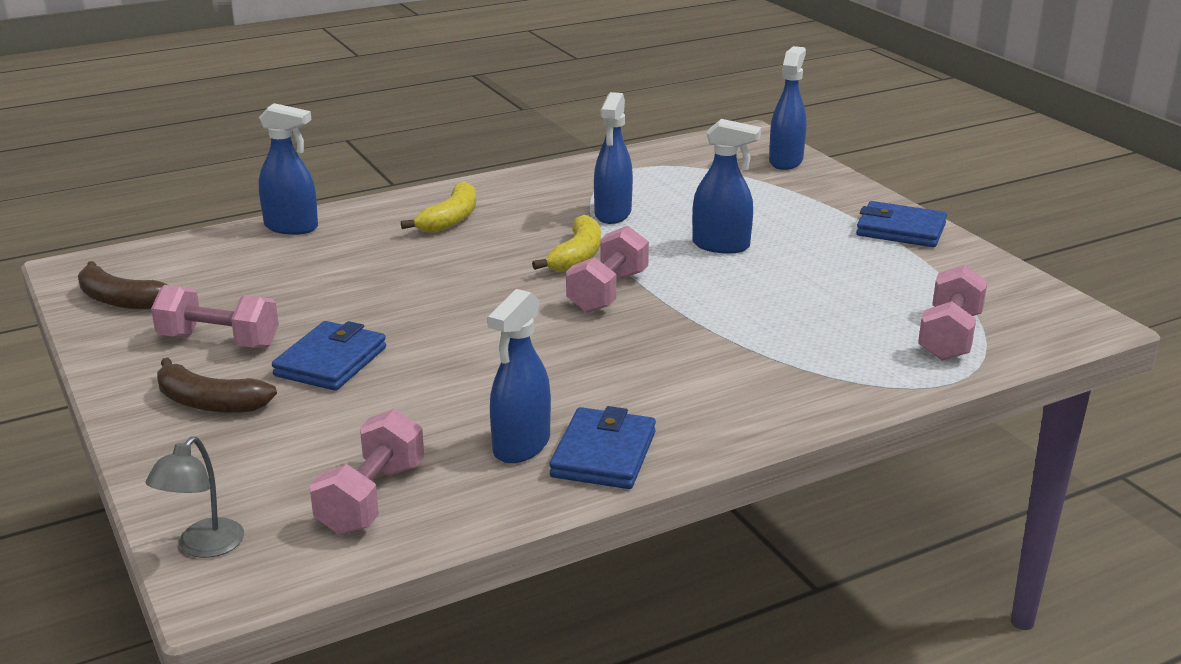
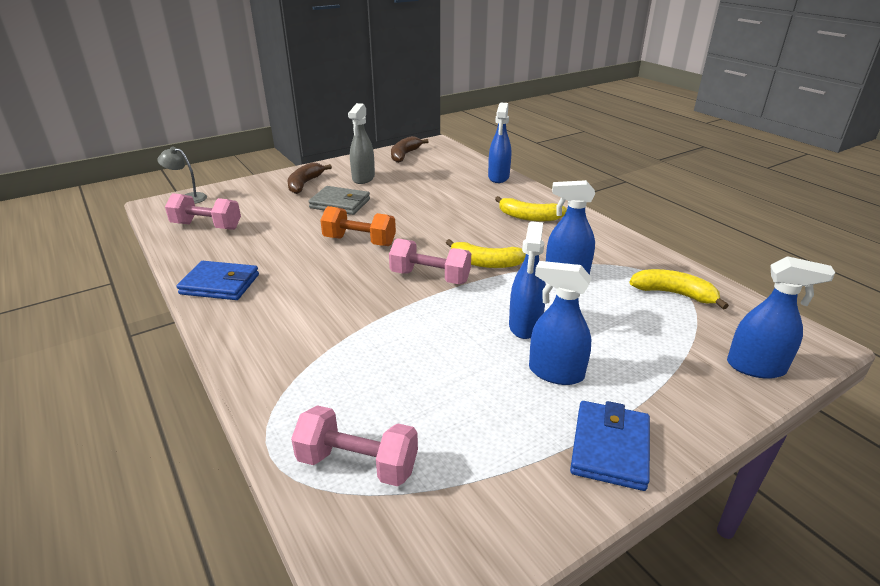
camera: 85 degrees right, 5 degrees up
pink dumbbell [151,285,279,348] -> grey spray bottle [348,103,375,184]
blue wallet [272,321,386,391] -> grey wallet [308,186,370,215]
blue spray bottle [487,289,551,463] -> blue spray bottle moved to [529,261,592,385]
none -> orange dumbbell [320,206,396,246]
none -> yellow banana [629,269,729,310]

